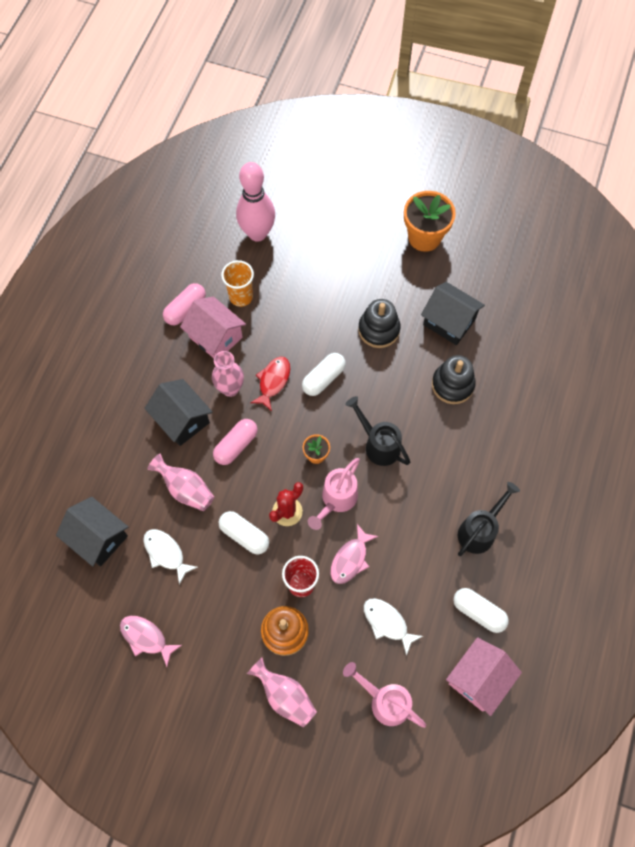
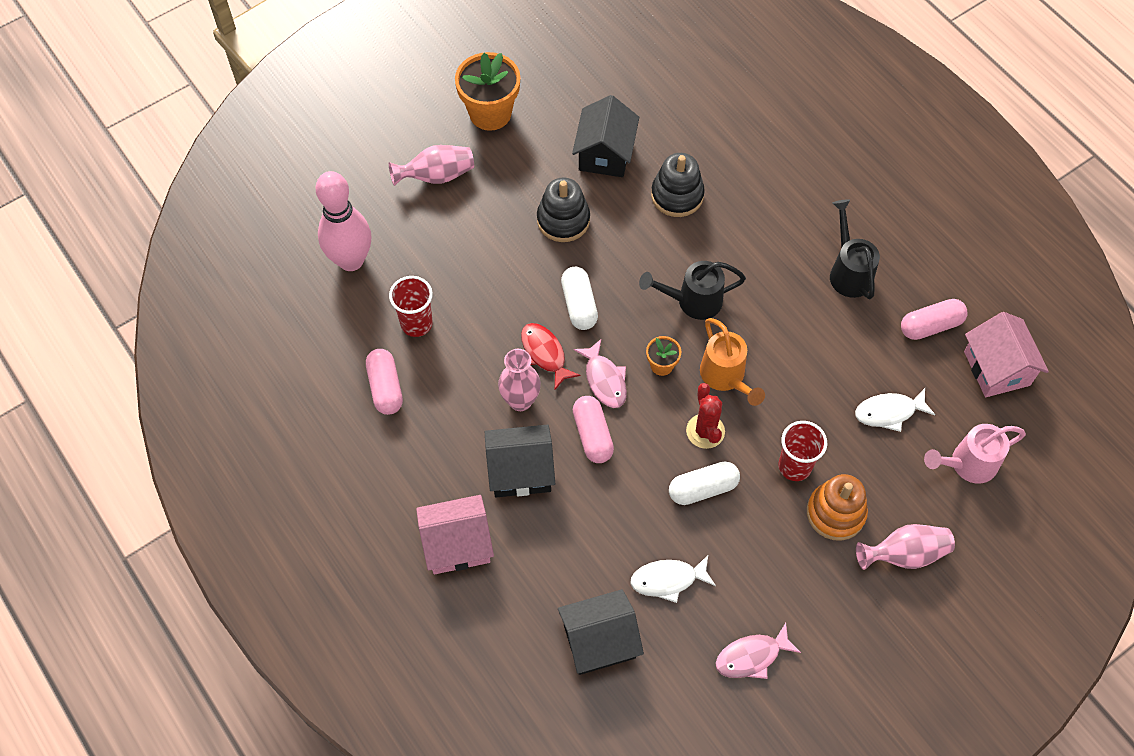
camera: 55 degrees left, 5 degrees down
pink vase [147,454,215,511] -> pink vase moved to [389,145,474,186]
pink house [180,296,246,358] -> pink house moved to [416,495,494,574]
orange cup [221,260,254,307] -> red cup [389,276,433,337]
pink watering can [308,458,360,530] -> orange watering can [700,318,765,406]
pink fish [330,524,378,584] -> pink fish moved to [574,339,627,408]
black house [421,282,485,345] -> black house turned 60 degrees counterclockwise [572,95,639,177]
white capsule [453,588,509,633] -> pink capsule [901,299,968,340]

